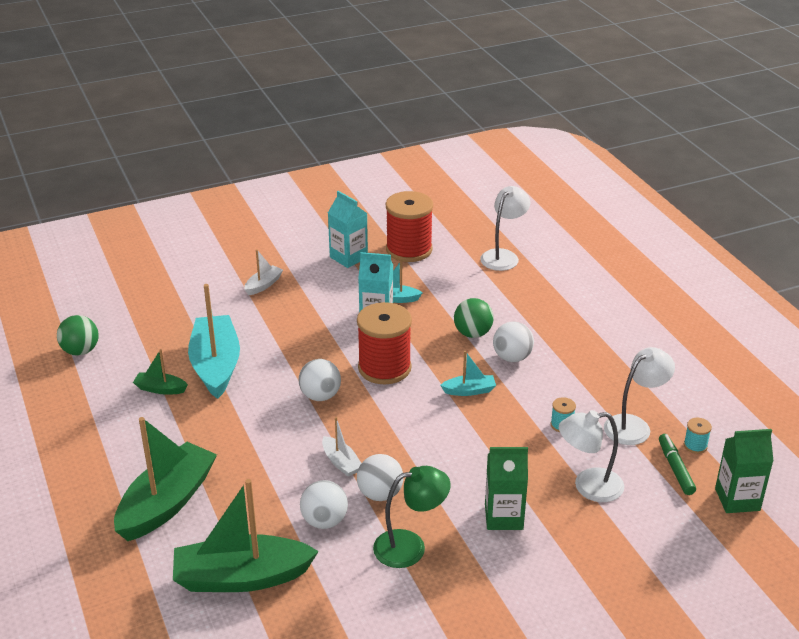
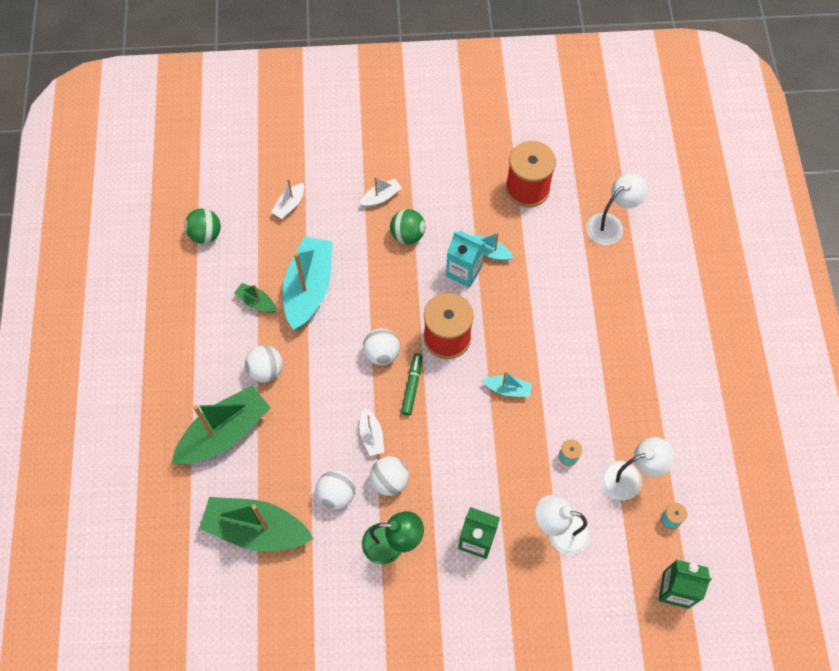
camera: 20 degrees right, 30 degrees up
turquoise carton [328,191,368,268] -> none
green ball [454,298,494,338] -> green ball moved to [390,209,425,244]
white ball [493,322,534,362] -> white ball moved to [245,345,283,383]
green marker [659,434,696,495] -> green marker moved to [401,353,423,416]
none -> white boat [271,179,304,219]

